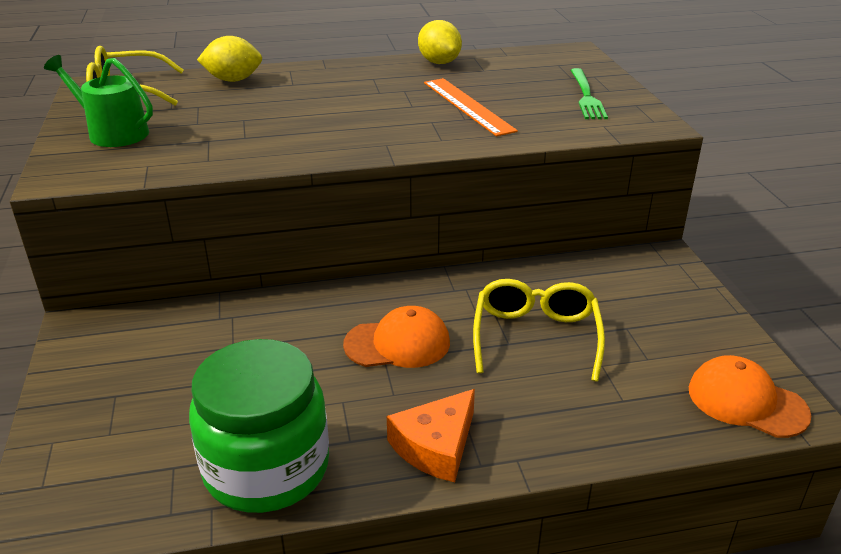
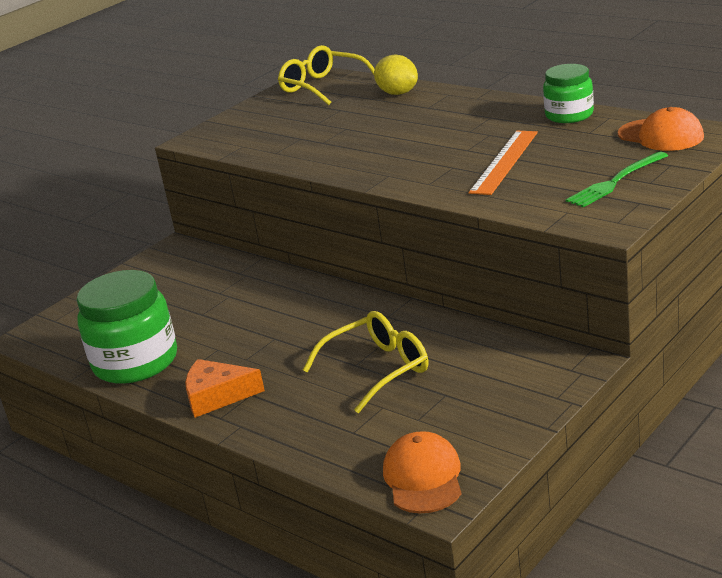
camera: 55 degrees right, 5 degrees down
green watering can [44,55,153,147] -> none
orange cap [343,306,450,368] -> orange cap moved to [618,107,704,151]
yellow lemon [418,20,462,64] -> green jar [543,64,594,123]

